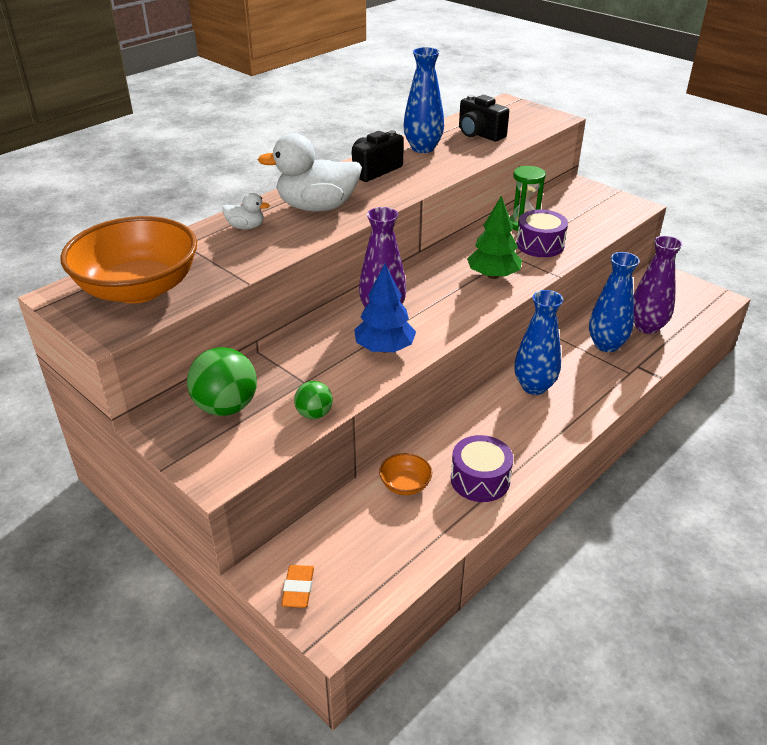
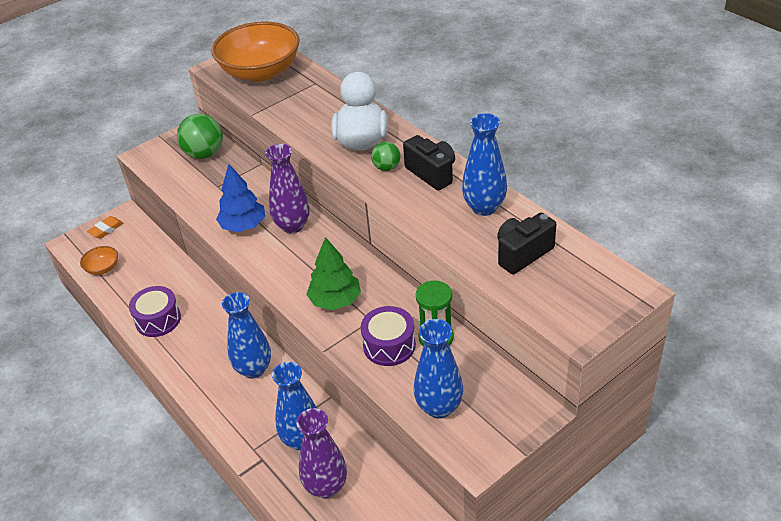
camera: 100 degrees right, 5 degrees up
white duck [222,193,270,229] -> none
orange eraser [281,565,314,608] -> orange eraser turned 60 degrees counterclockwise [87,216,123,239]
green ball [294,381,333,419] -> green ball moved to [371,142,400,171]
orange bowl [379,453,432,495] -> orange bowl moved to [80,246,118,275]
none -> blue vase [414,319,463,419]

